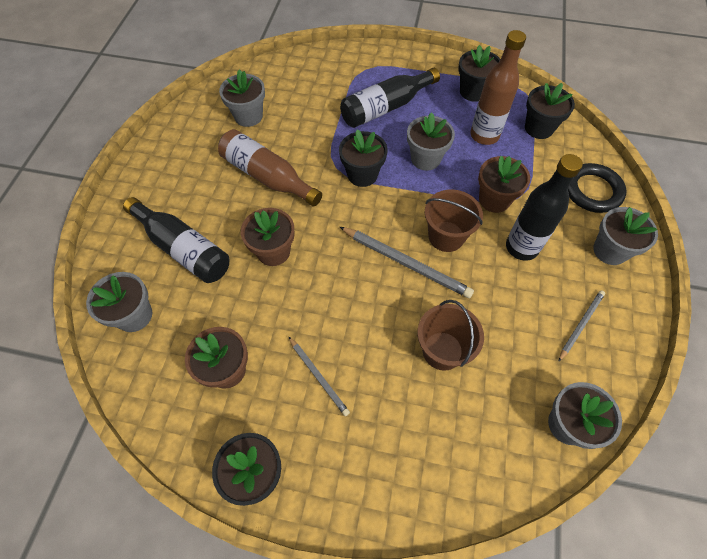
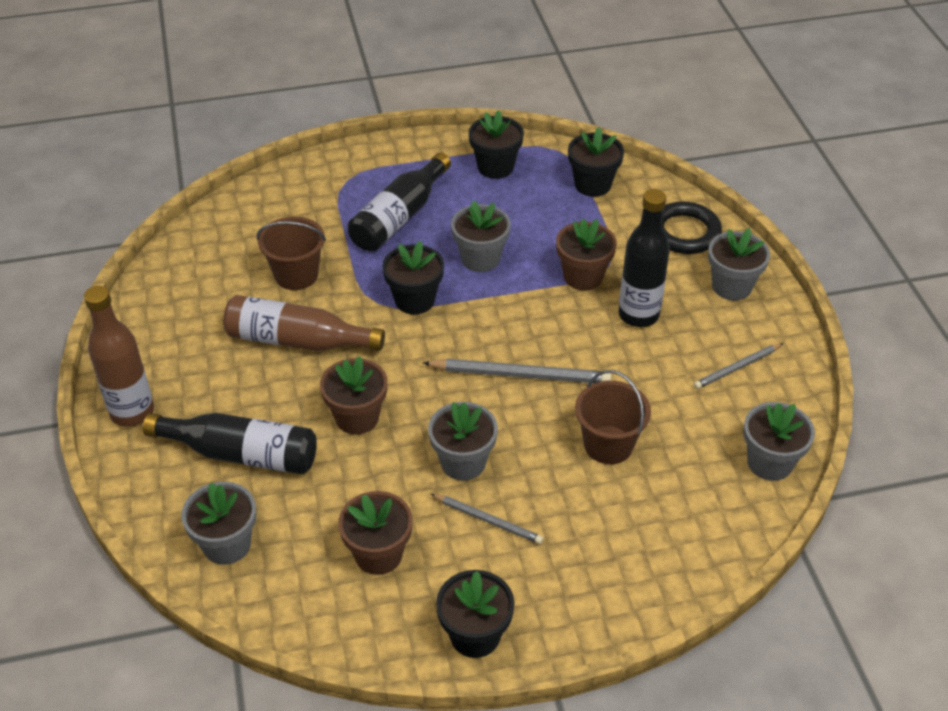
camera: 25 degrees left, 15 degrees down
grey flower pot [219,69,265,127] -> grey flower pot moved to [428,402,498,480]
brown bucket [425,189,483,252] -> brown bucket moved to [257,216,326,290]
brown bottle [470,30,526,145] -> brown bottle moved to [84,286,154,427]
grey pencil [558,290,605,362] -> grey pencil turned 135 degrees counterclockwise [694,343,783,389]

